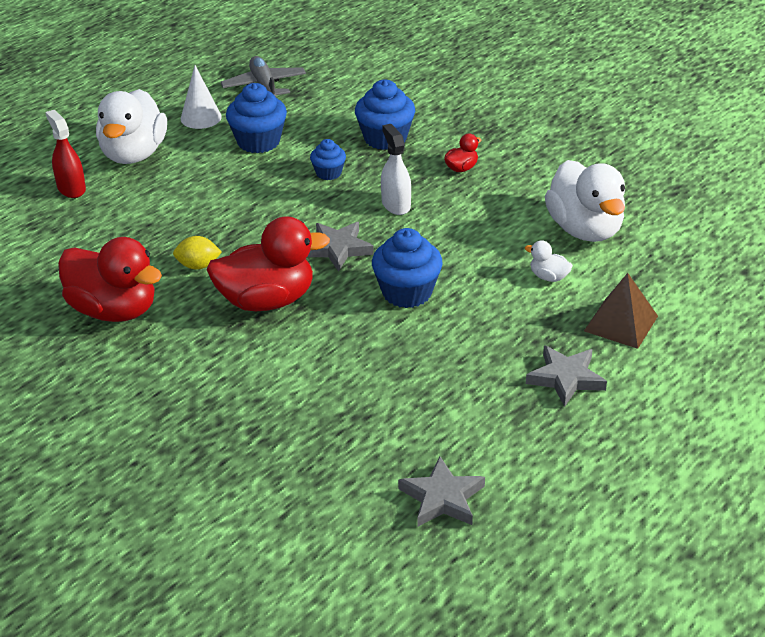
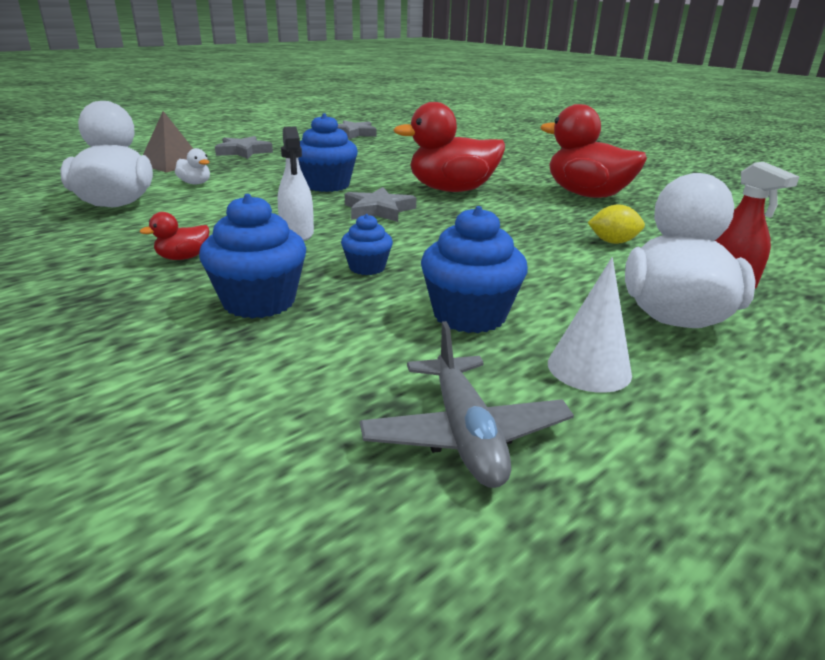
camera: 175 degrees left, 10 degrees down
yellow lemon [173,236,222,270] -> yellow lemon moved to [588,204,645,244]

